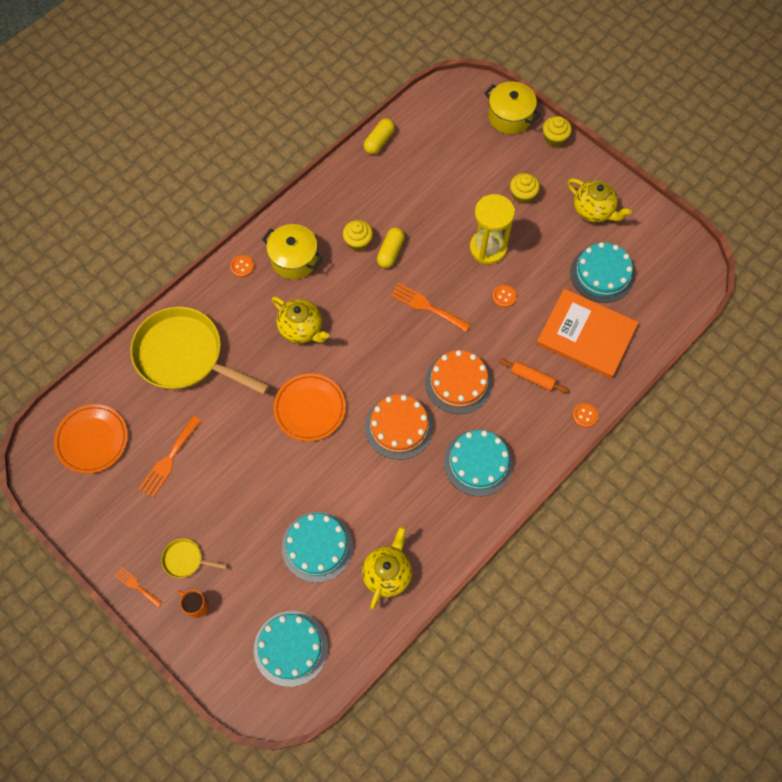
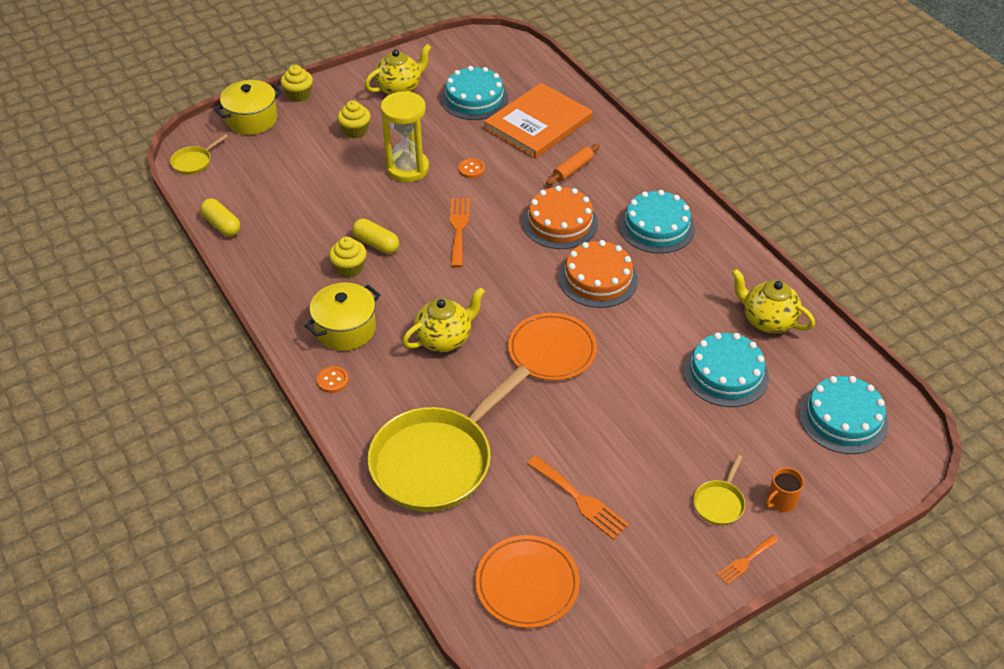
camera: 75 degrees left, 20 degrees down
orange fork [390,283,471,332] -> orange fork turned 135 degrees clockwise [450,198,470,268]
orange button [573,403,598,428] -> none
none -> yellow pan [170,134,228,175]

